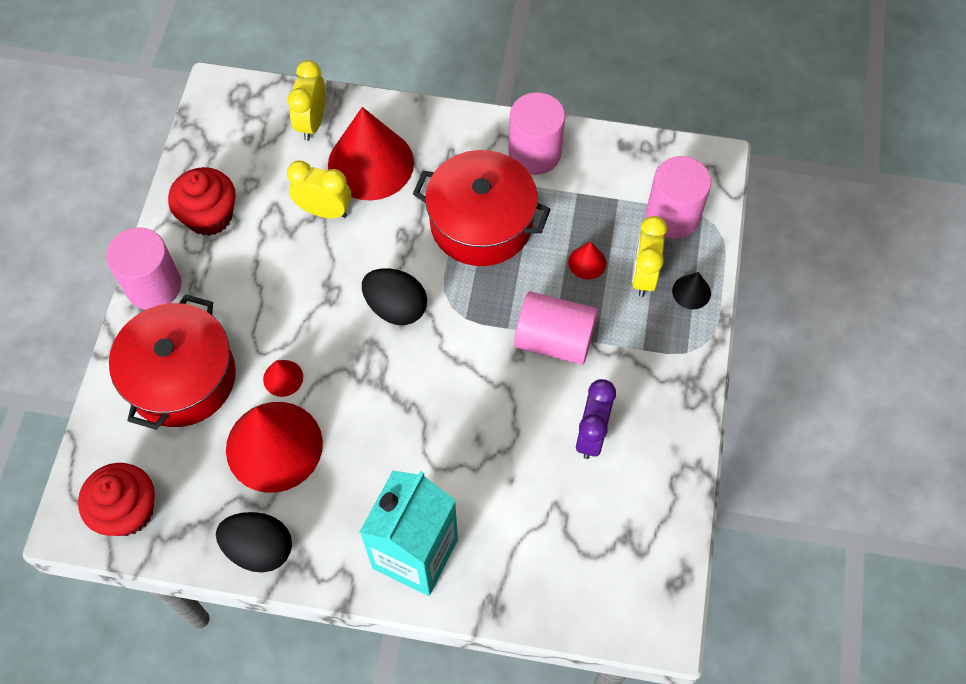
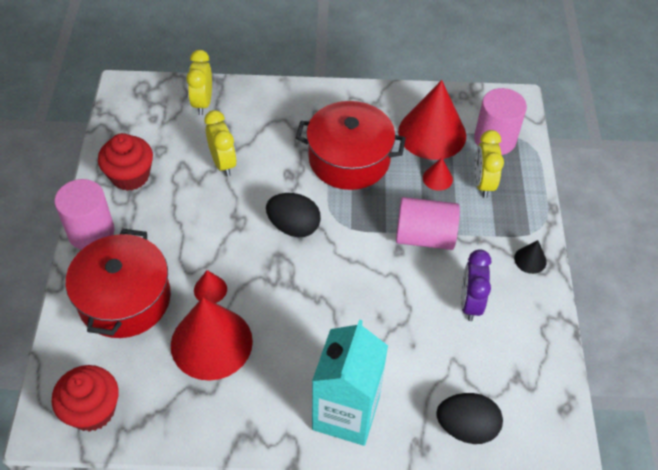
camera: 10 degrees left, 10 degrees down
black egg [216,512,292,573] -> black egg moved to [436,393,503,444]
yellow clock [287,160,351,218] -> yellow clock turned 60 degrees clockwise [204,110,237,177]
red cone [328,107,414,201] -> red cone moved to [398,80,466,160]
pink cylinder [509,92,565,175] -> none
black cone [672,272,711,309] -> black cone moved to [514,240,547,274]

